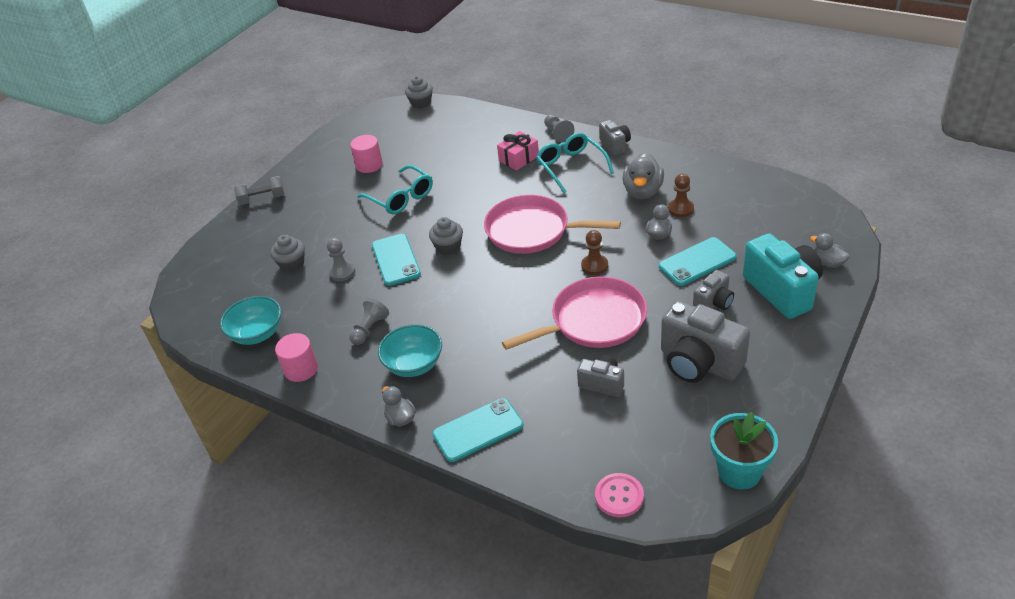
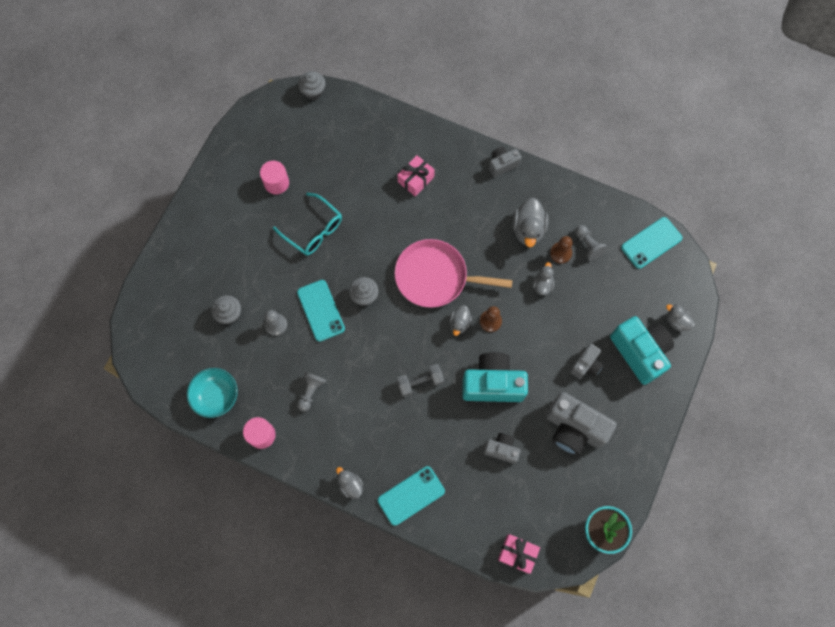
camera: 10 degrees left, 30 degrees up
grey dumbbell [234,176,285,205] -> grey dumbbell moved to [397,364,444,397]
turquoise bowl [378,324,442,377] -> none
pink pan [502,276,647,350] -> turquoise camera [462,352,528,402]
turquoise glasses [536,133,614,193] -> none
grey pawn [544,115,574,143] -> grey pawn moved to [575,225,608,261]
pink button [595,473,644,517] -> pink gift [498,534,540,574]
grey camera [599,120,631,155] -> grey camera turned 90 degrees counterclockwise [489,146,522,177]
turquoise phone [659,237,737,286] -> turquoise phone moved to [621,217,682,269]
none -> grey duck [449,305,472,336]

